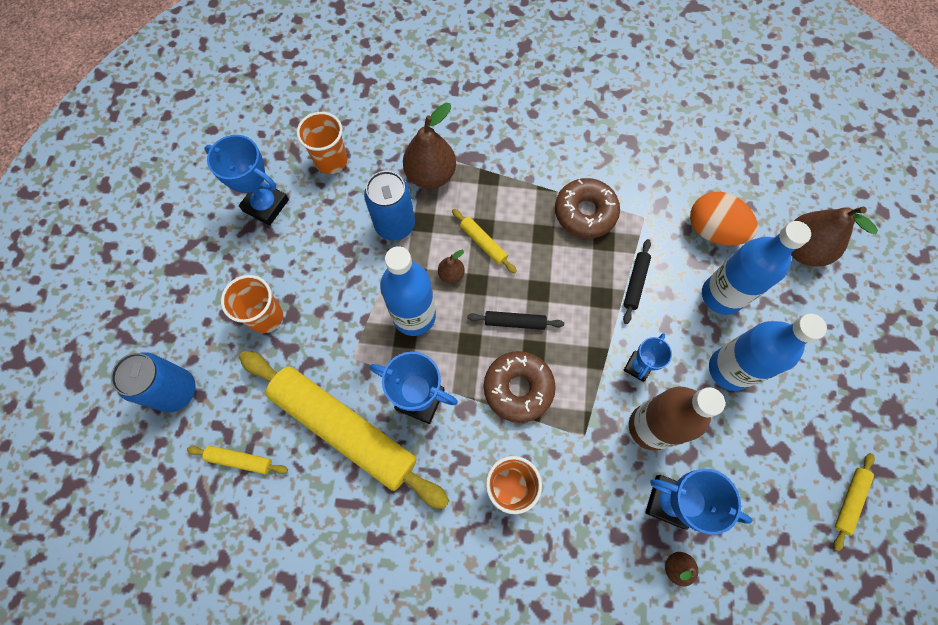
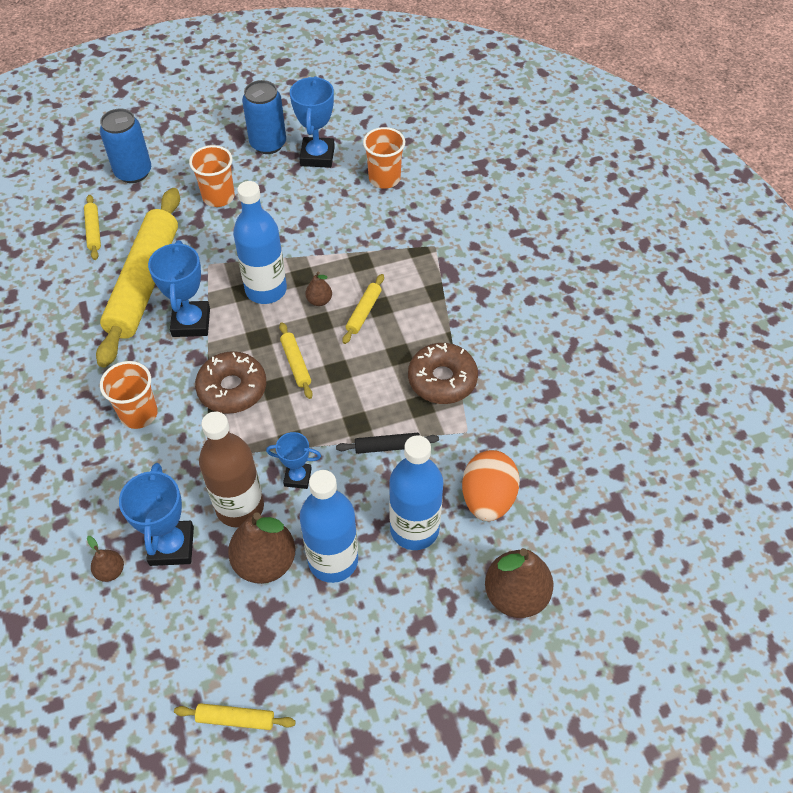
camera: 65 degrees right, 15 degrees down
blue can [364,171,415,241] -> blue can moved to [242,80,286,154]
brown pear [403,103,456,189] -> brown pear moved to [228,512,295,584]
black rolling pin [467,311,564,330] -> yellow rolling pin [279,322,313,399]

